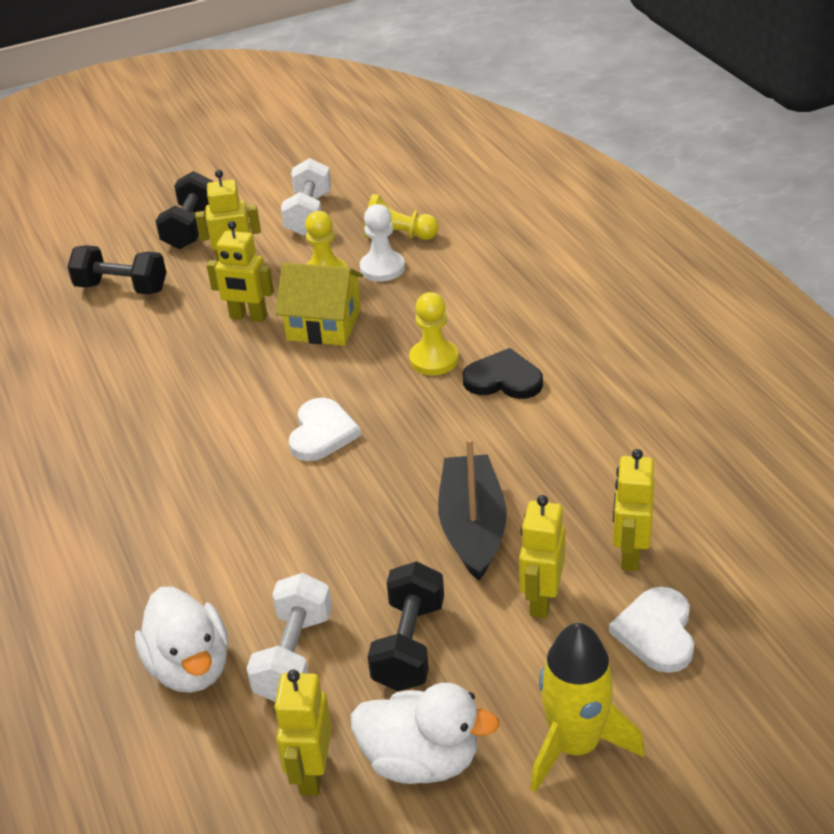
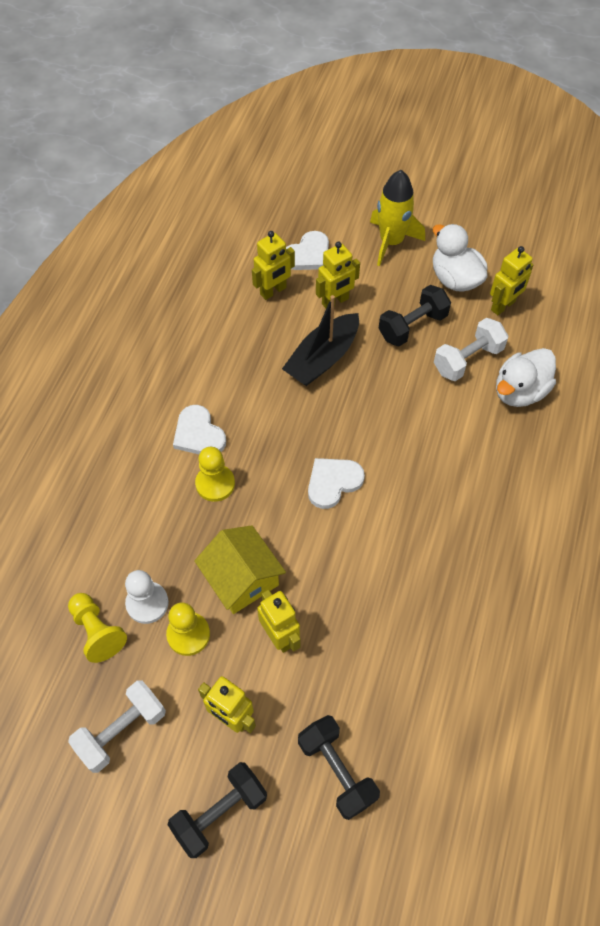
camera: 140 degrees left, 20 degrees up
white duck [135,587,228,693] -> white duck turned 150 degrees counterclockwise [496,348,556,407]
black heart [463,348,543,399] -> white heart [173,405,226,454]

